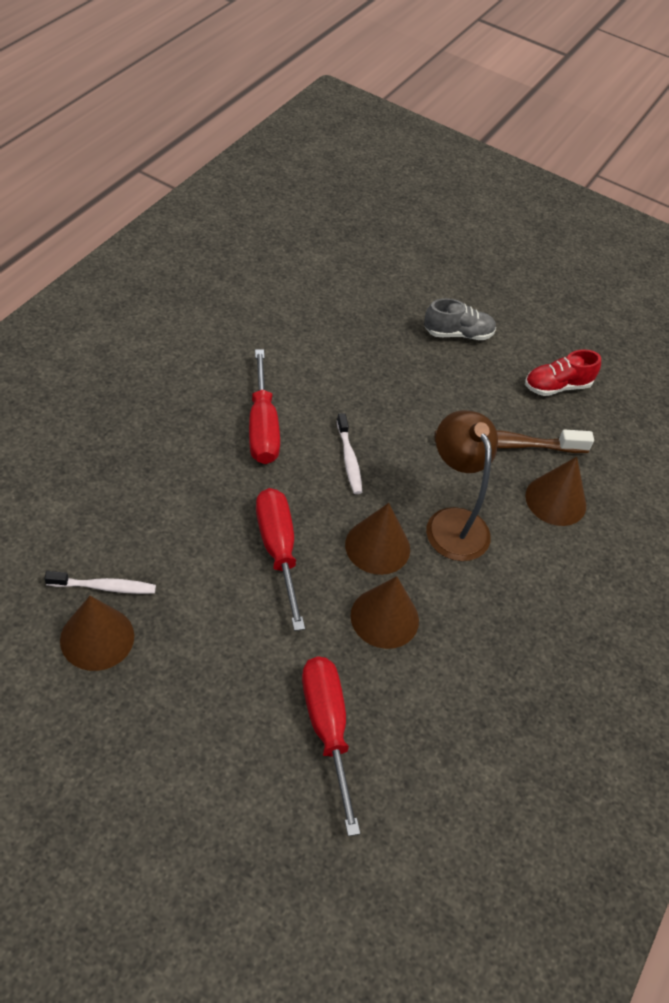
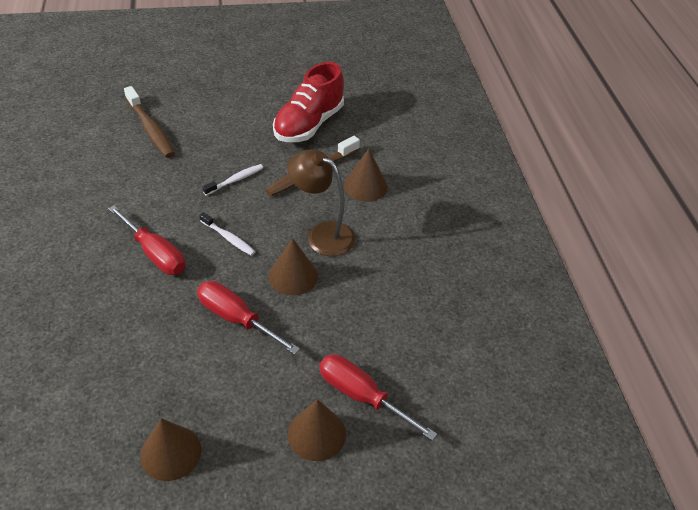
camera: 35 degrees left, 5 degrees down
white toothbrush [44,571,156,594] -> white toothbrush moved to [202,164,263,195]
brown cone [351,576,419,649] -> brown cone moved to [287,399,346,461]
grey shoe [424,298,496,340] -> none
red shoe [525,350,601,396] -> red shoe [273,62,344,142], size x1.79
none -> brown toothbrush [124,86,175,158]

